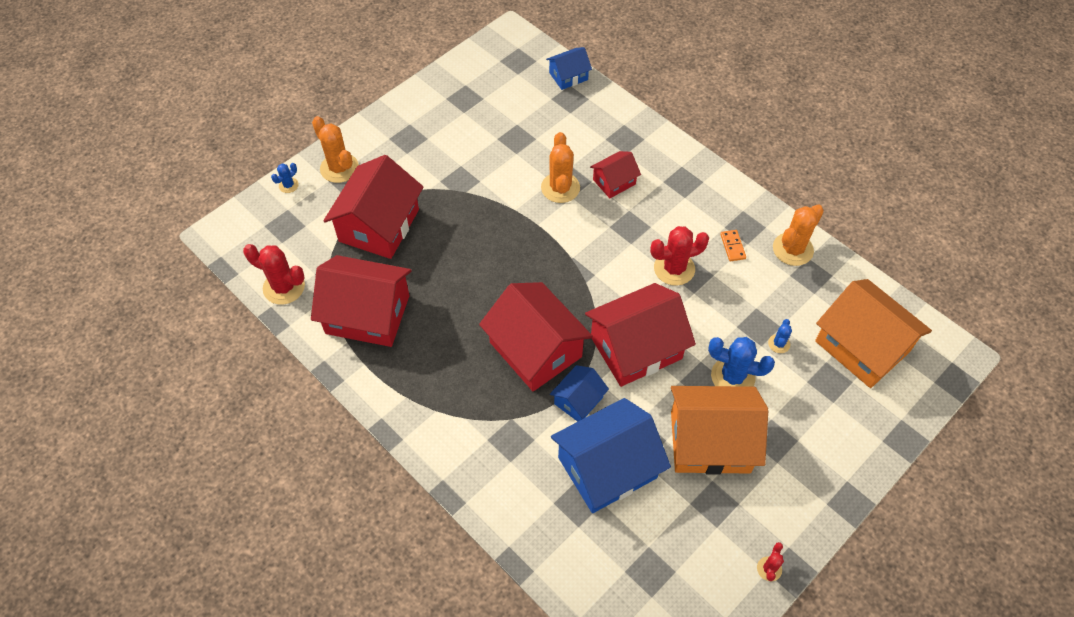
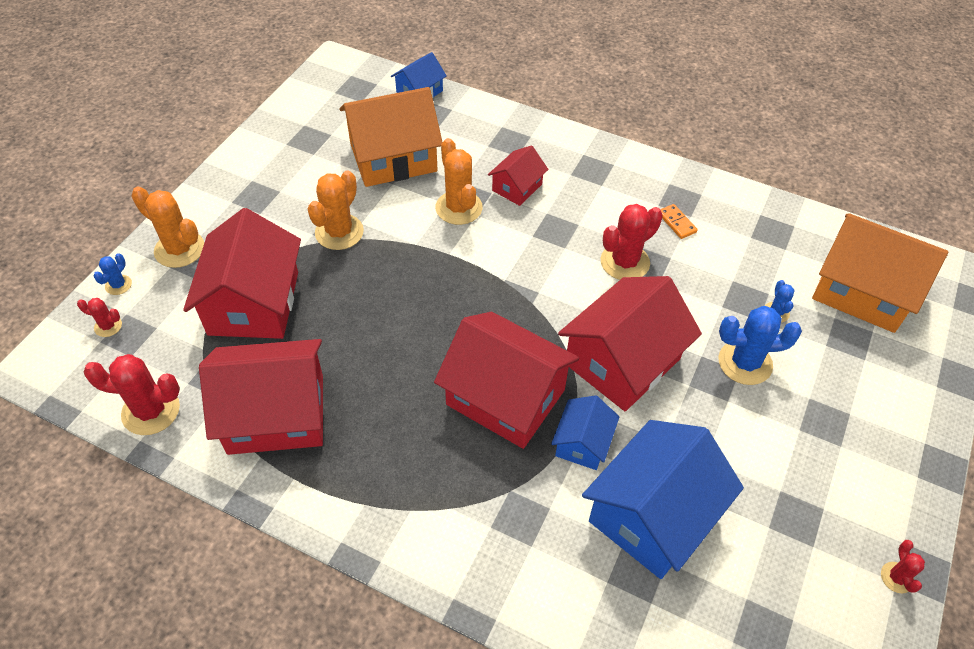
camera: 20 degrees left, 5 degrees down
orange house [671,386,768,475] -> orange house moved to [339,87,443,187]
orange cactus [773,204,824,266] -> orange cactus moved to [308,171,364,250]
none -> red cactus [77,298,122,337]

